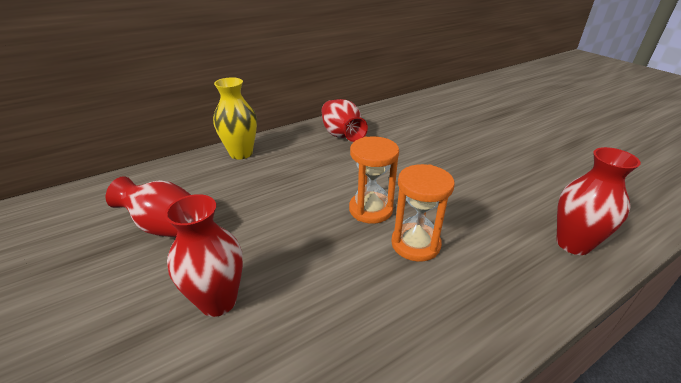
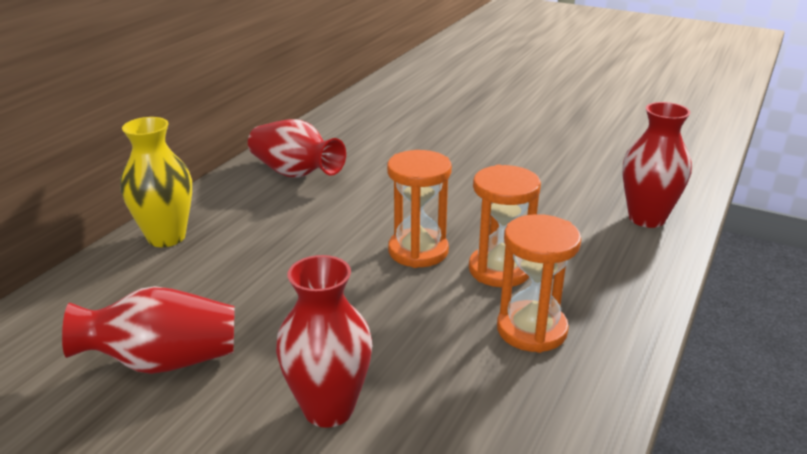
camera: 30 degrees left, 5 degrees down
none -> orange hourglass [497,214,581,353]

